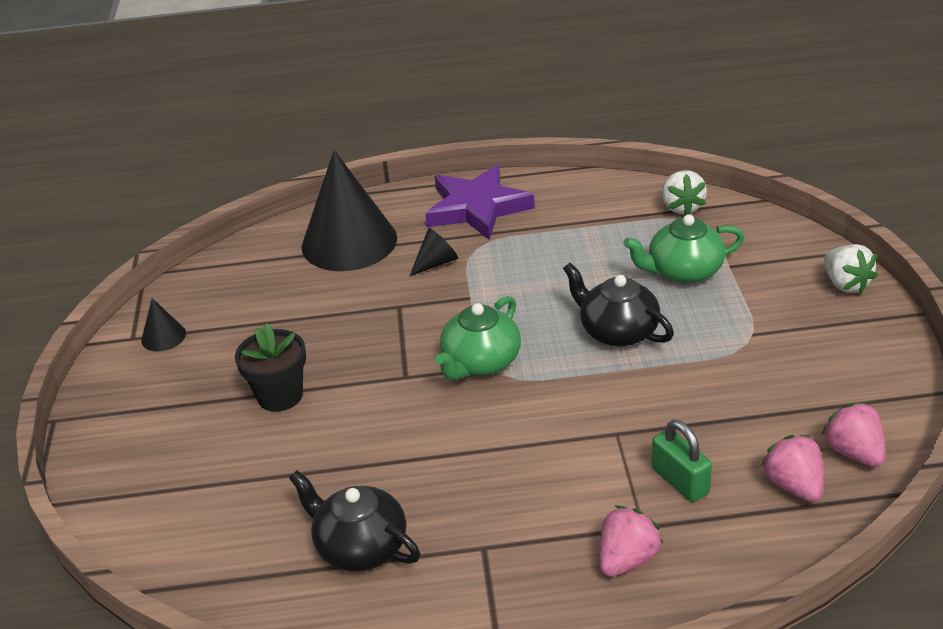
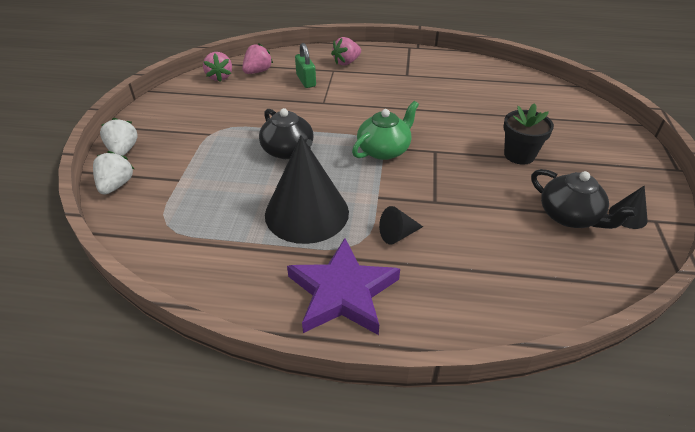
camera: 170 degrees left, 5 degrees up
black teapot [289,470,420,571] -> black teapot moved to [531,169,638,229]
black cone [302,150,397,271] -> black cone moved to [265,135,349,244]
green teapot [623,214,745,283] -> none
white strawberry [662,170,707,215] -> white strawberry moved to [93,151,134,195]
pink strawberry [761,435,824,502] -> pink strawberry turned 135 degrees counterclockwise [242,43,273,74]

